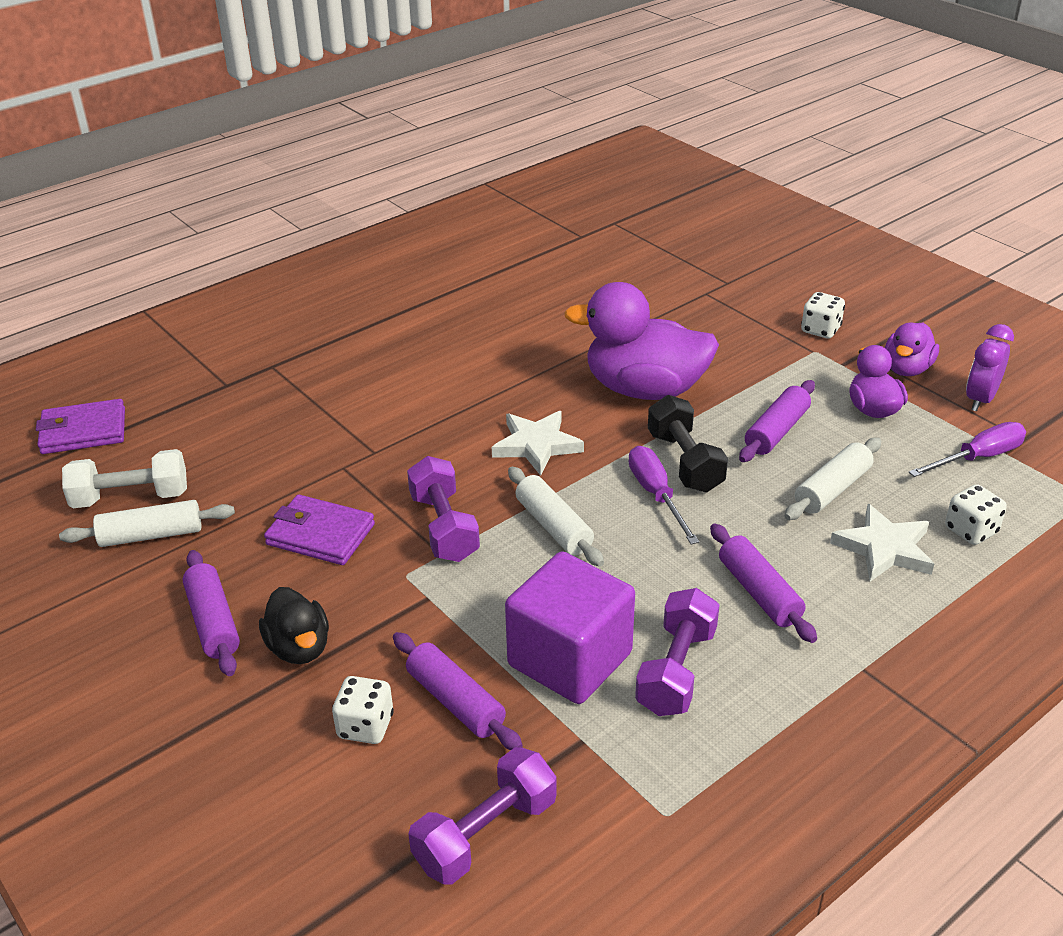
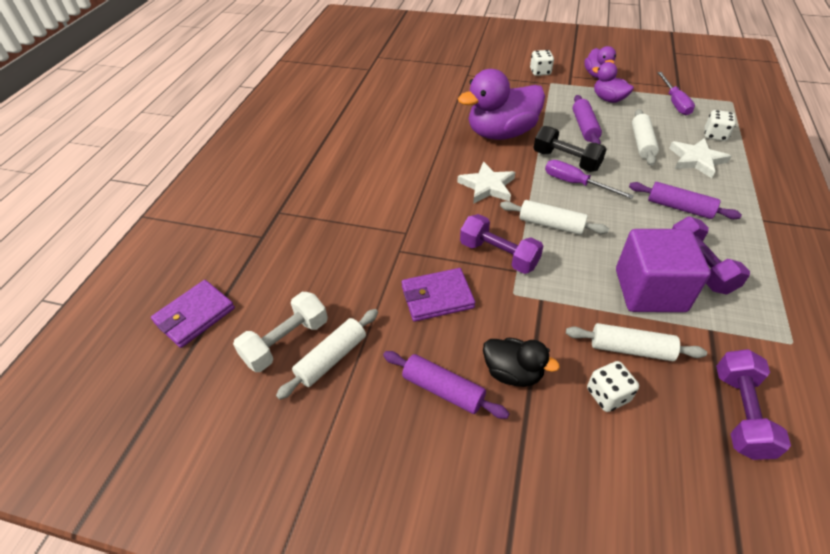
camera: 35 degrees left, 10 degrees up
purple rolling pin [393,632,523,750] -> white rolling pin [566,323,707,361]
purple screwdriver [909,422,1026,477] -> purple screwdriver turned 150 degrees clockwise [657,72,695,115]
purple clock [966,324,1014,412] -> none

